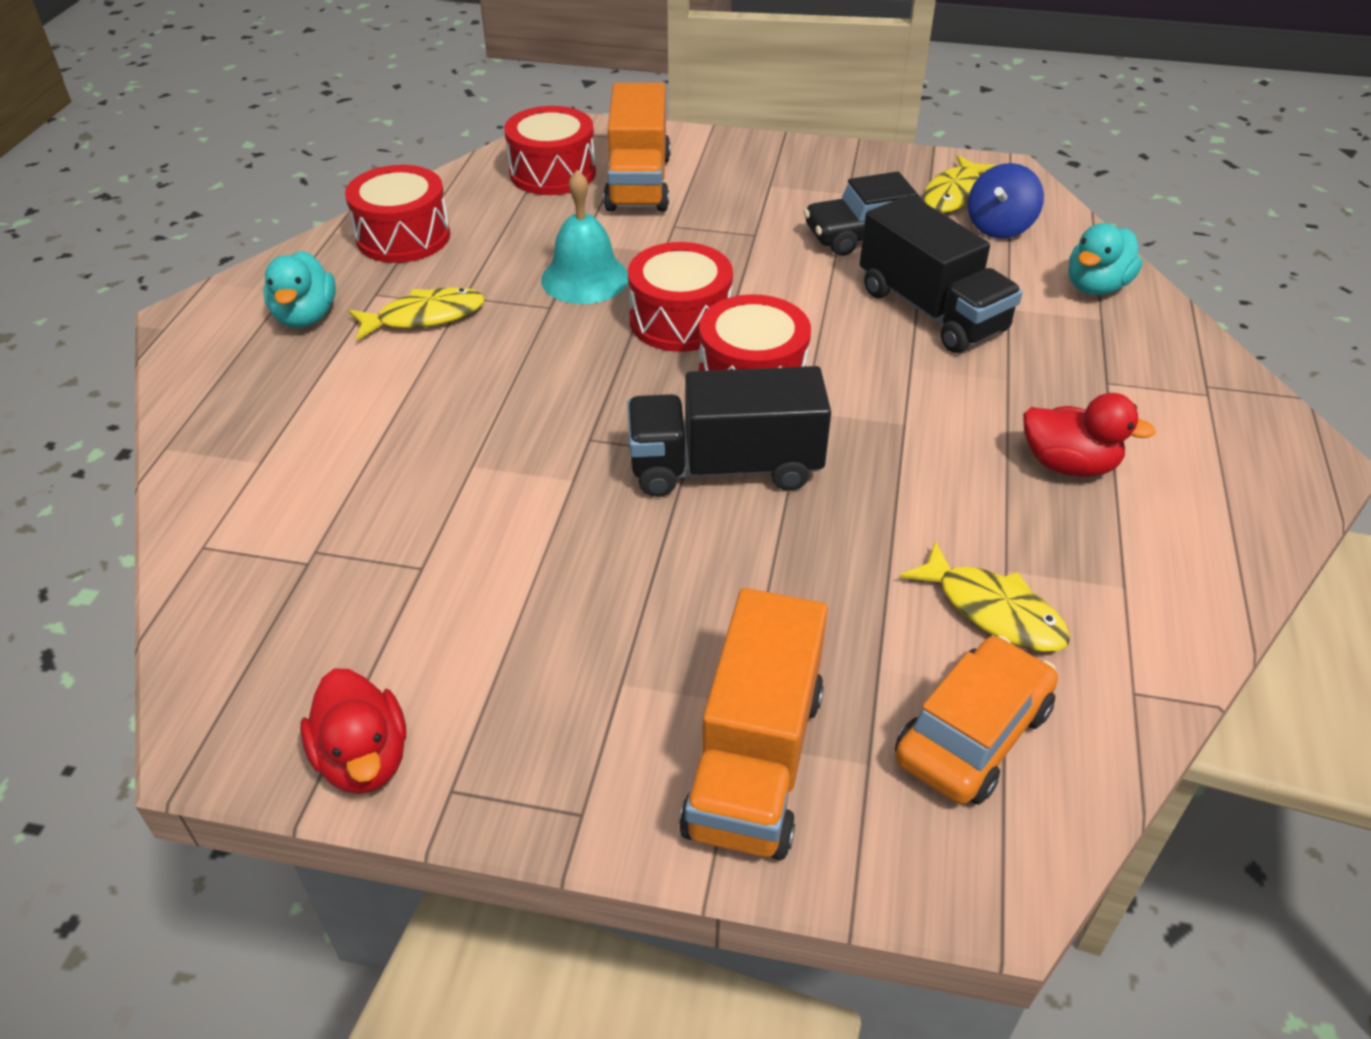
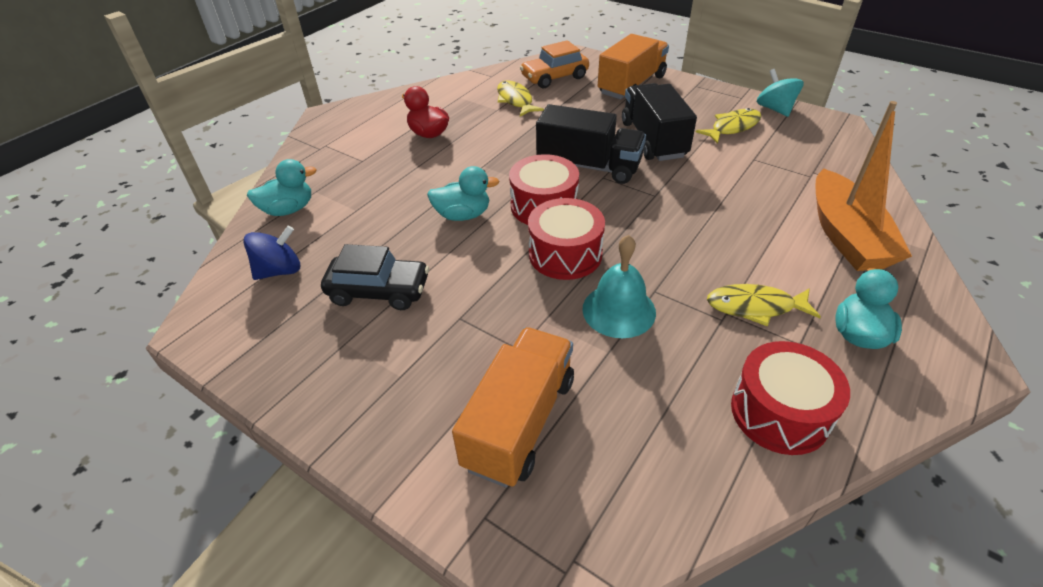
camera: 155 degrees left, 0 degrees up
red duck [300,669,406,794] -> turquoise spinning top [757,69,804,117]
red drum [504,106,596,195] -> none
black truck [860,195,1023,353] -> black truck moved to [622,83,697,161]
yellow fish [923,155,996,213] -> yellow fish moved to [696,108,761,144]
none -> turquoise duck [427,166,499,221]
none -> orange boat [815,101,912,271]

